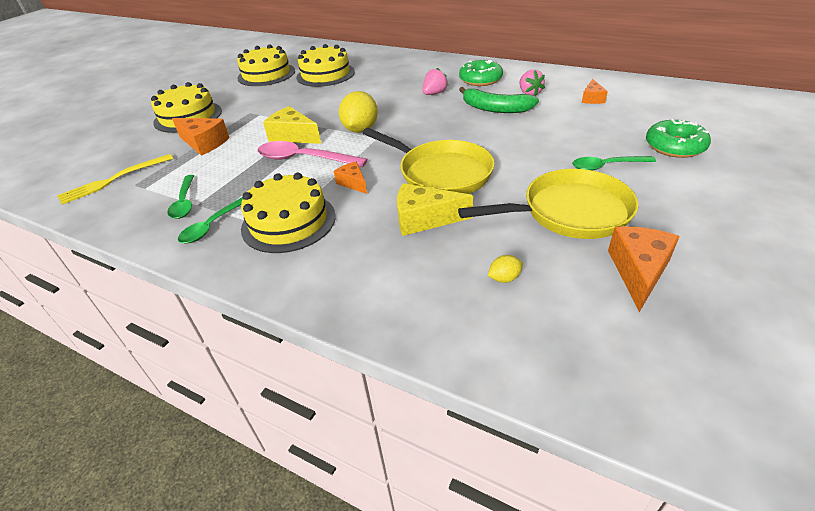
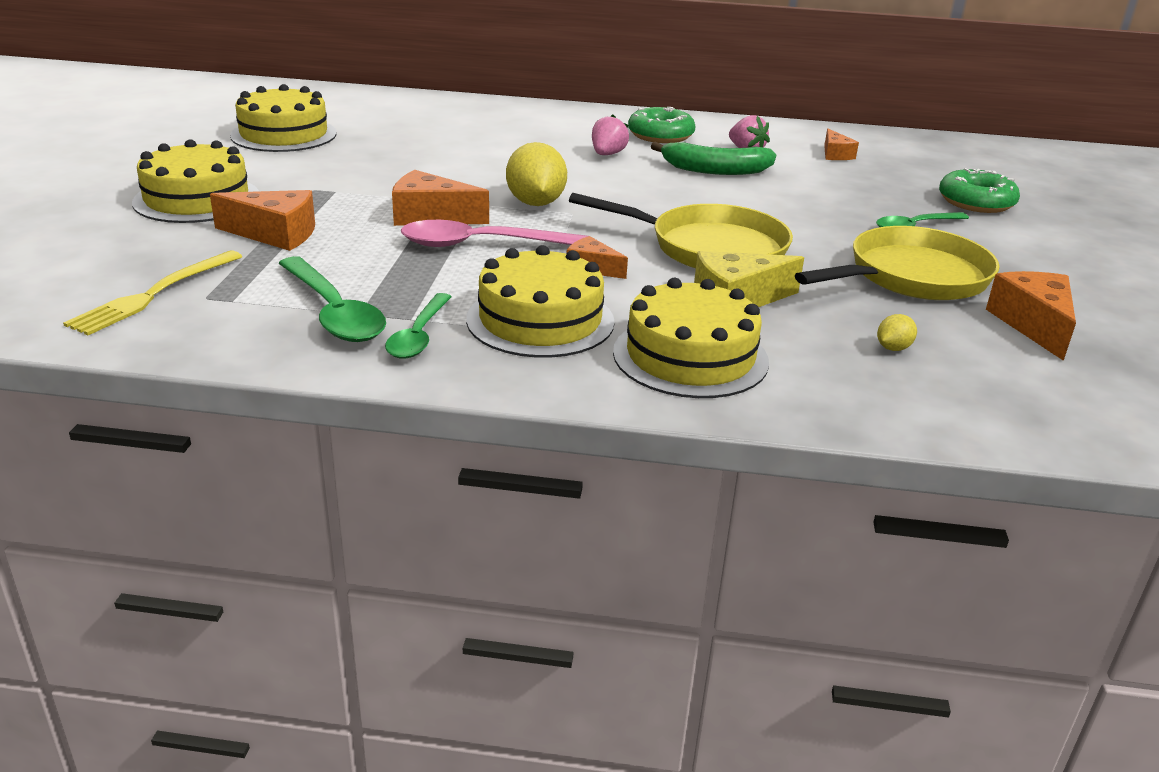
camera: 25 degrees left, 10 degrees down
green spoon [167,175,194,219] -> green spoon [278,256,386,342], size x1.53
yellow cheese [263,106,321,144] -> orange cheese [392,170,489,226]
yellow cake [296,44,355,87] -> yellow cake moved to [613,278,769,398]

